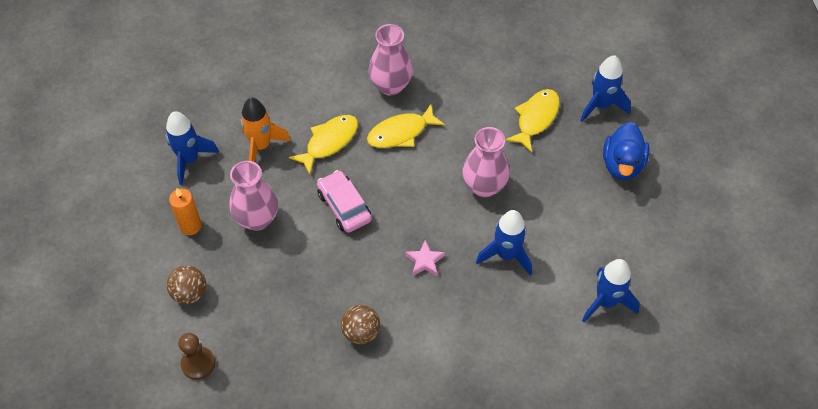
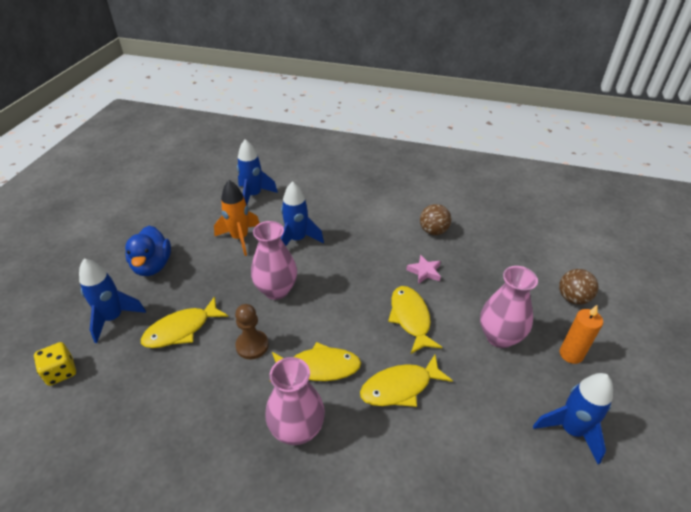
camera: 155 degrees left, 15 degrees down
brown pawn [178,333,215,380] -> brown pawn moved to [235,304,269,359]
orange rocket [240,97,291,162] -> orange rocket moved to [214,180,259,256]
pink car [317,170,372,233] -> yellow fish [388,286,442,354]
pink star [405,240,445,276] -> pink star moved to [406,255,441,284]
blue duck [603,122,650,180] -> blue duck turned 135 degrees clockwise [125,226,171,276]
none -> yellow dice [34,342,76,386]

